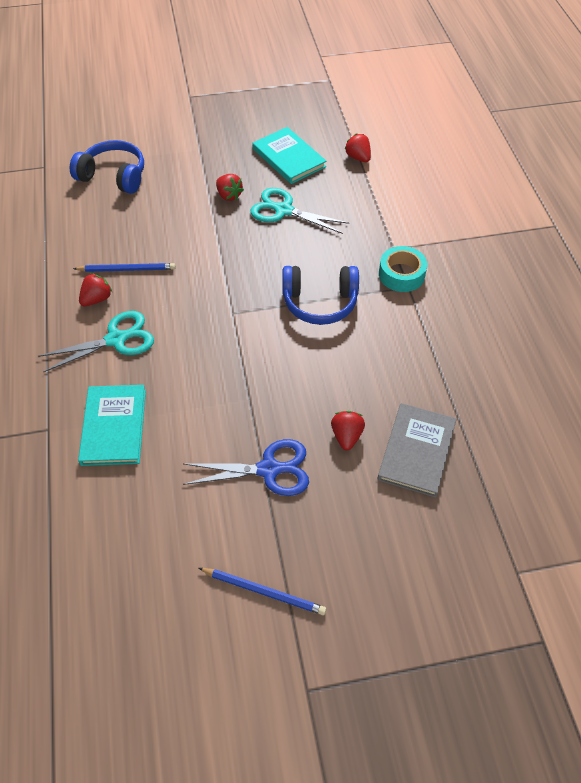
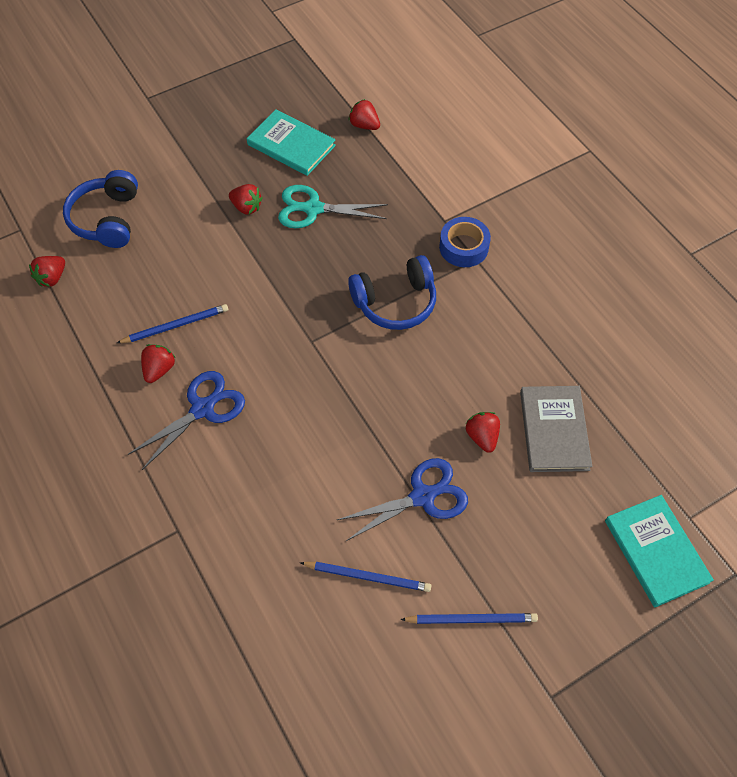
camera: 20 degrees left, 5 degrees up
turquoise scissors [38,311,154,372] -> blue scissors [128,371,245,470]
blue headphones [70,140,144,194] -> blue headphones turned 90 degrees counterclockwise [63,170,138,248]
turquoise book [78,385,146,466] -> turquoise book moved to [605,495,714,607]
turquoise tape [379,246,427,292] -> blue tape [439,217,491,267]
none -> red strawberry [29,256,65,287]
none -> blue pencil [300,562,431,592]

